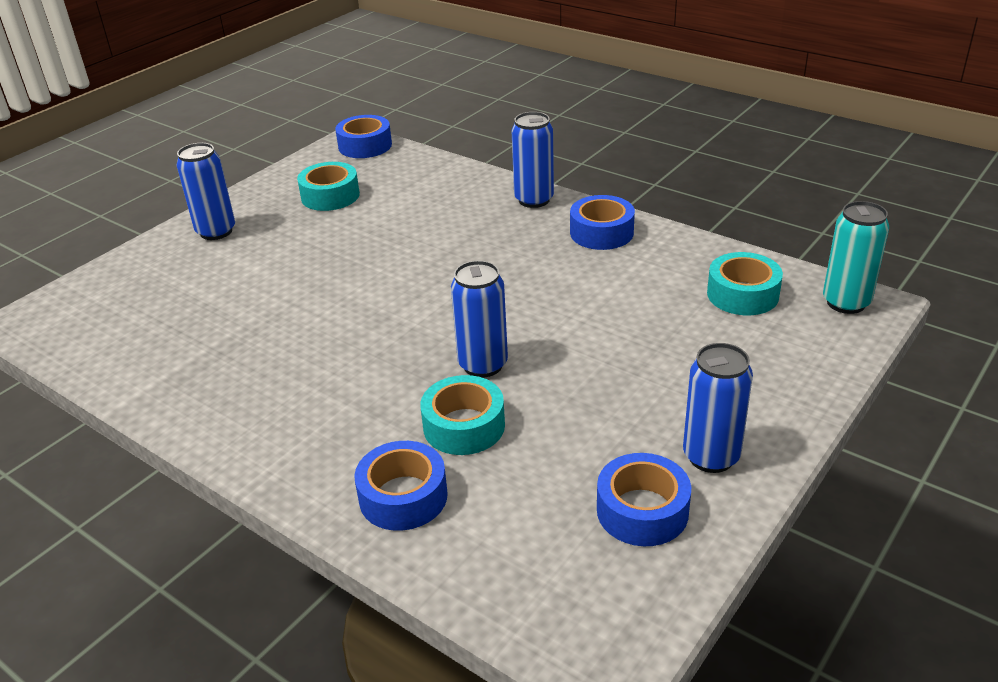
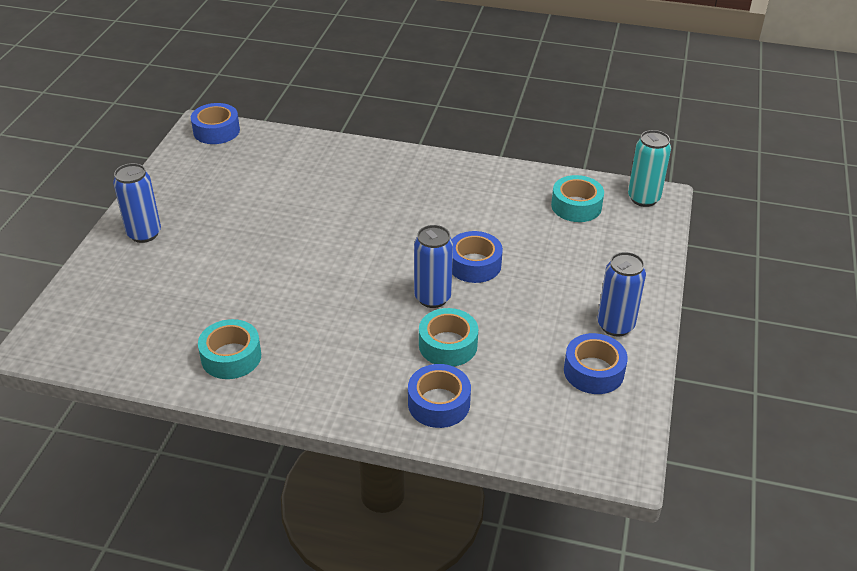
camera: 25 degrees left, 5 degrees up
turquoise tape [297,162,360,211] -> turquoise tape moved to [198,319,261,379]
blue can [512,112,554,208] -> none
blue tape [570,195,635,250] -> blue tape moved to [452,231,503,283]

